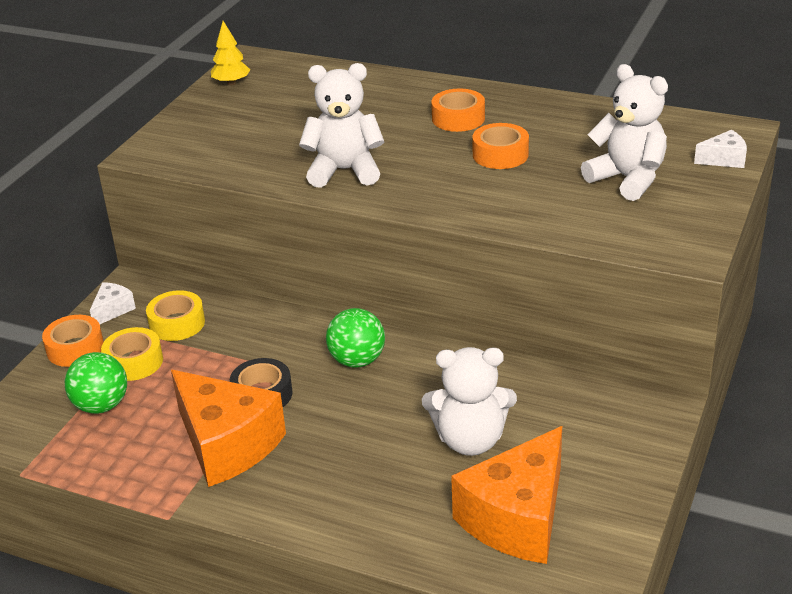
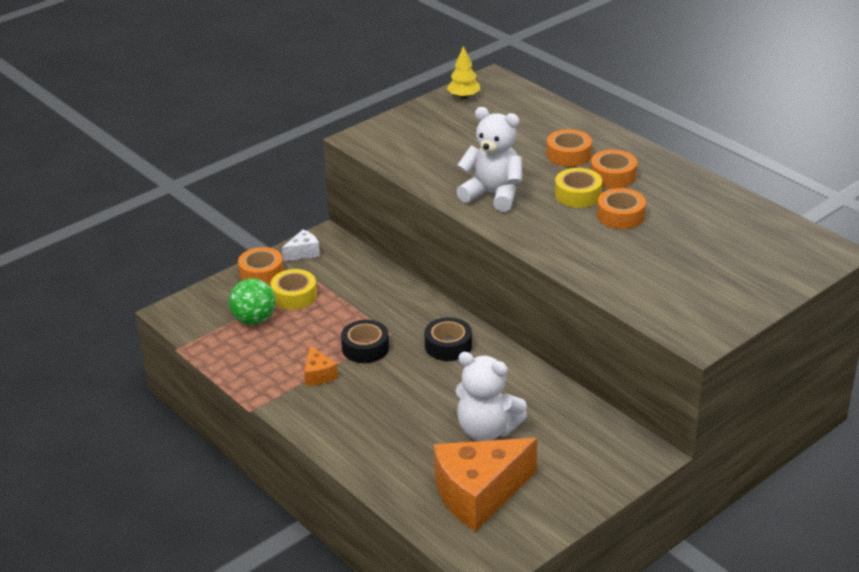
camera: 25 degrees right, 0 degrees up
yellow tape [146,290,205,341] -> yellow tape moved to [555,168,602,208]
orange cheese [171,370,286,487] -> orange cheese [304,346,338,386], size x0.44
green ball [326,308,385,368] -> black tape [424,317,472,361]
white teddy bear [581,64,668,201] -> none
white cheese [694,130,747,168] -> none
none -> orange tape [547,129,592,167]

